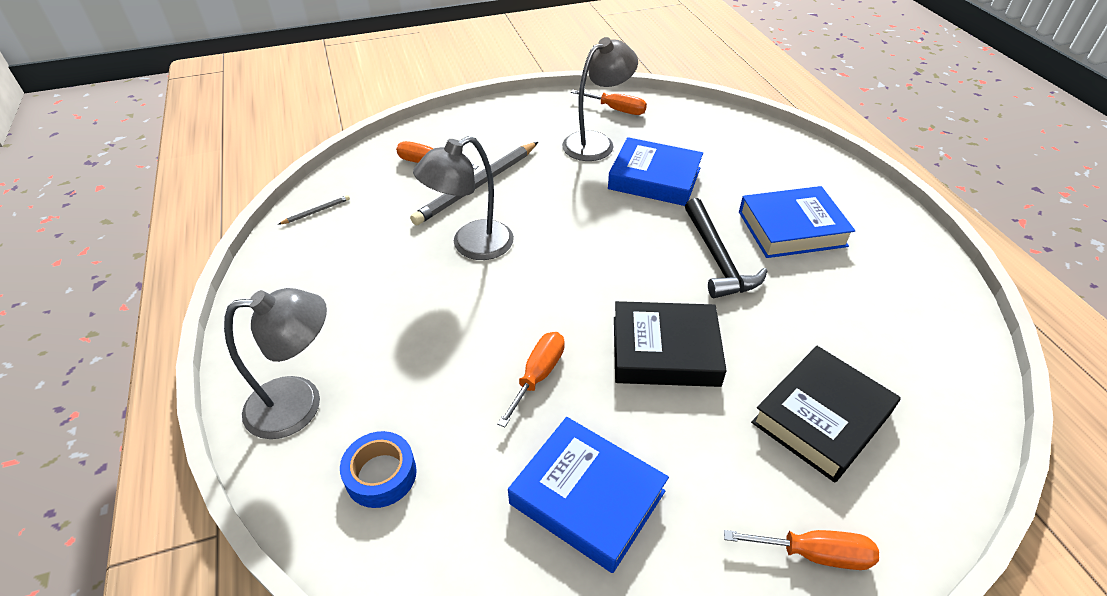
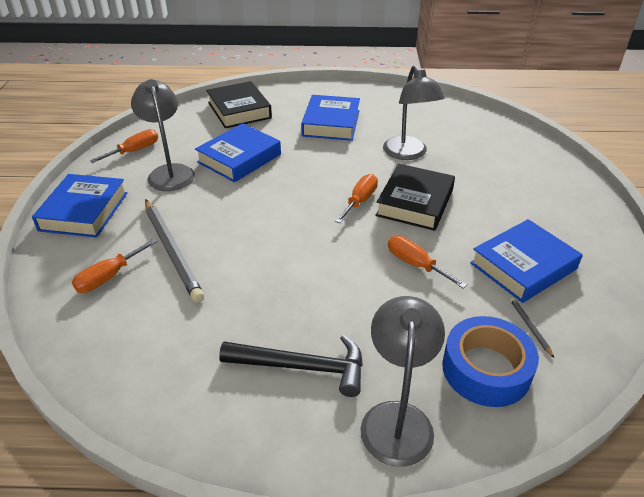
camera: 70 degrees left, 5 degrees down
grey pencil [278,195,350,225] -> grey pencil moved to [510,297,554,358]
blue tape [340,431,417,508] -> blue tape [442,316,539,407], size x1.52
grey lamp [413,136,514,260] -> grey lamp moved to [383,65,445,160]
black hammer [685,198,767,298] -> black hammer moved to [219,335,363,397]
orange screwdriver [724,530,879,570] -> orange screwdriver moved to [335,174,378,223]
black book [751,346,901,482] -> black book moved to [206,81,272,128]
none -> blue book [32,174,127,238]

